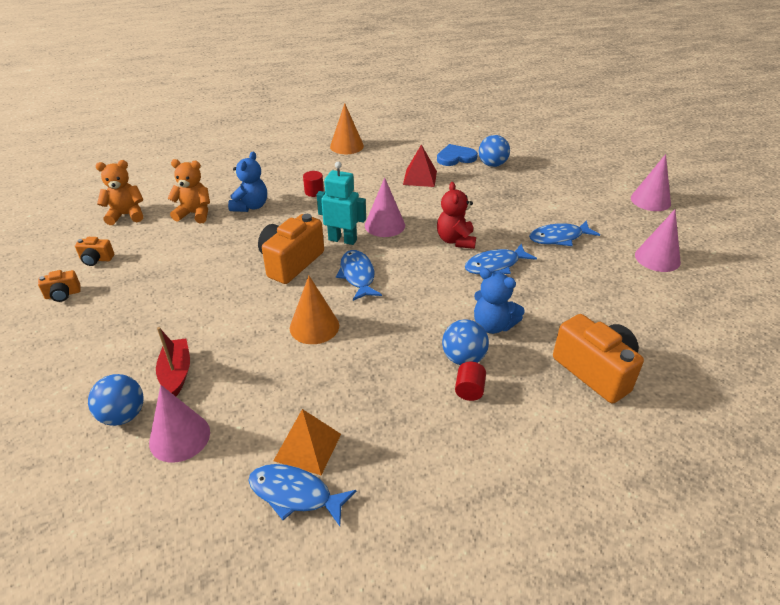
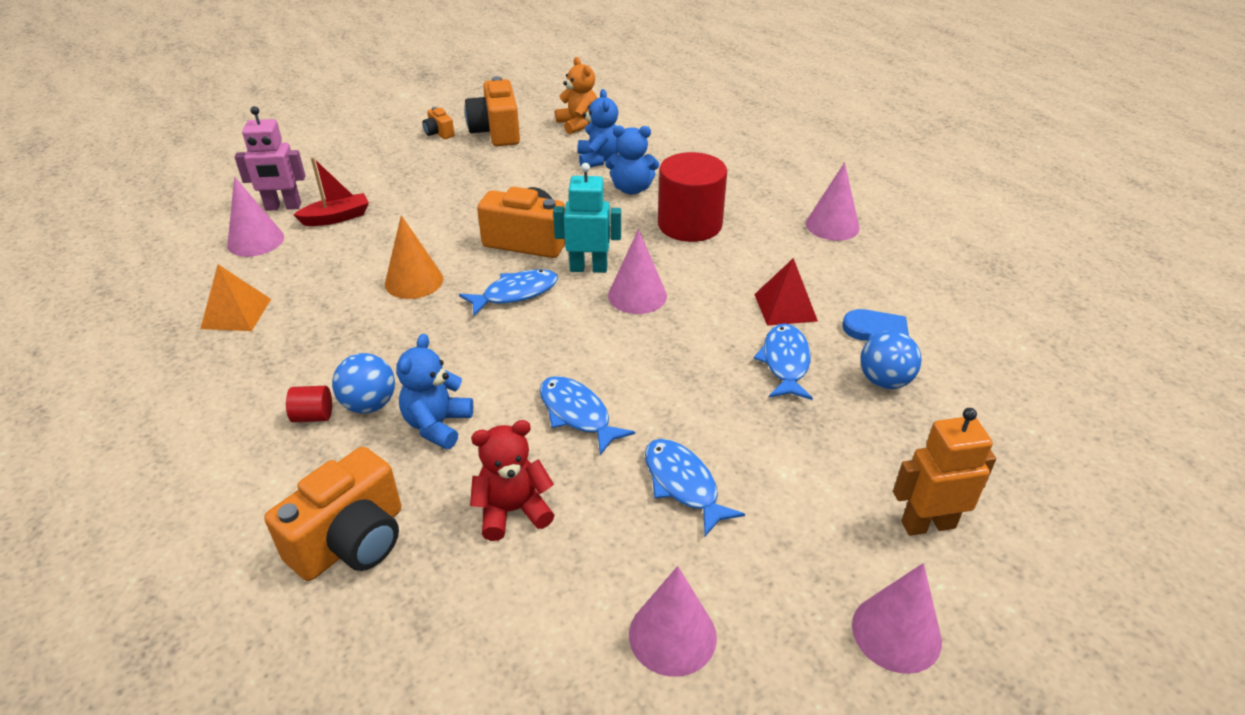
camera: 75 degrees right, 0 degrees up
orange camera [75,237,114,266] -> orange camera [465,76,520,146], size x2.06
blue ball [88,374,144,426] -> pink robot [235,106,306,211]
orange teddy bear [167,159,210,223] -> blue teddy bear [577,89,618,167]
blue fish [248,464,356,526] -> blue fish moved to [754,323,813,400]
red cylinder [303,171,324,197] -> red cylinder [658,152,727,242], size x2.41
turquoise robot [317,162,366,245] -> turquoise robot turned 90 degrees counterclockwise [553,163,621,273]
orange cone [330,103,364,154] -> pink cone [806,162,860,241]
red teddy bear [437,182,476,249] -> red teddy bear moved to [470,420,554,541]
none -> orange robot [893,408,996,536]

